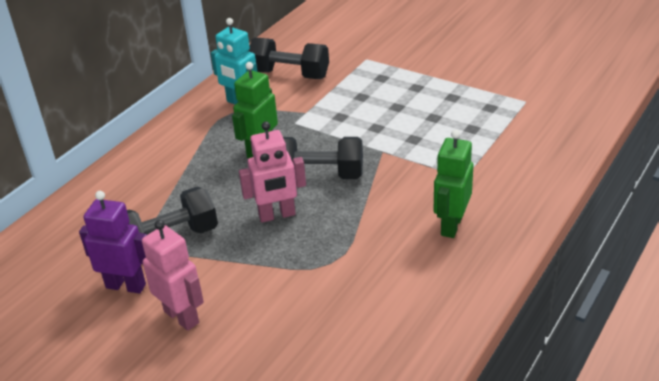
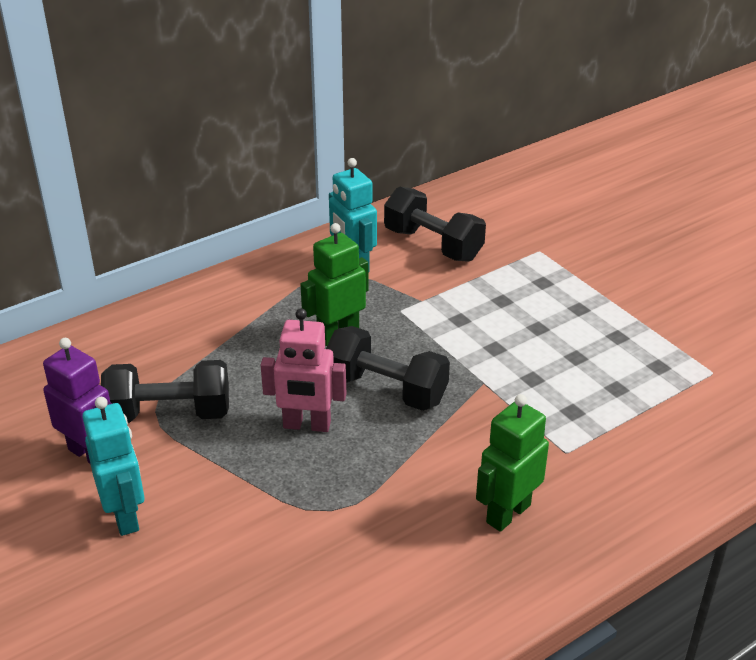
camera: 20 degrees right, 0 degrees up
pink robot [142,220,204,331] -> turquoise robot [82,397,145,536]

